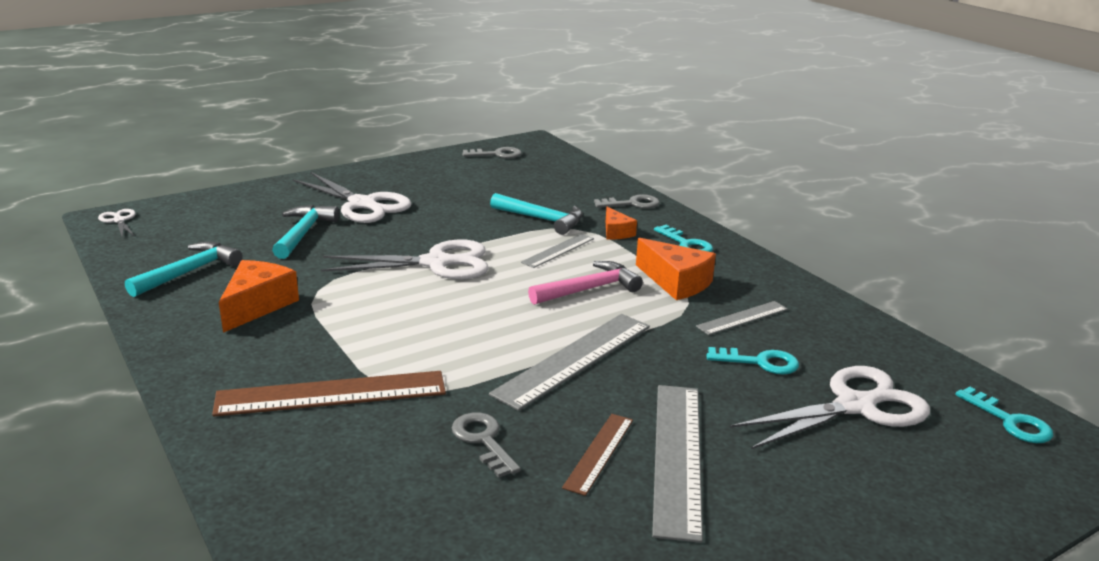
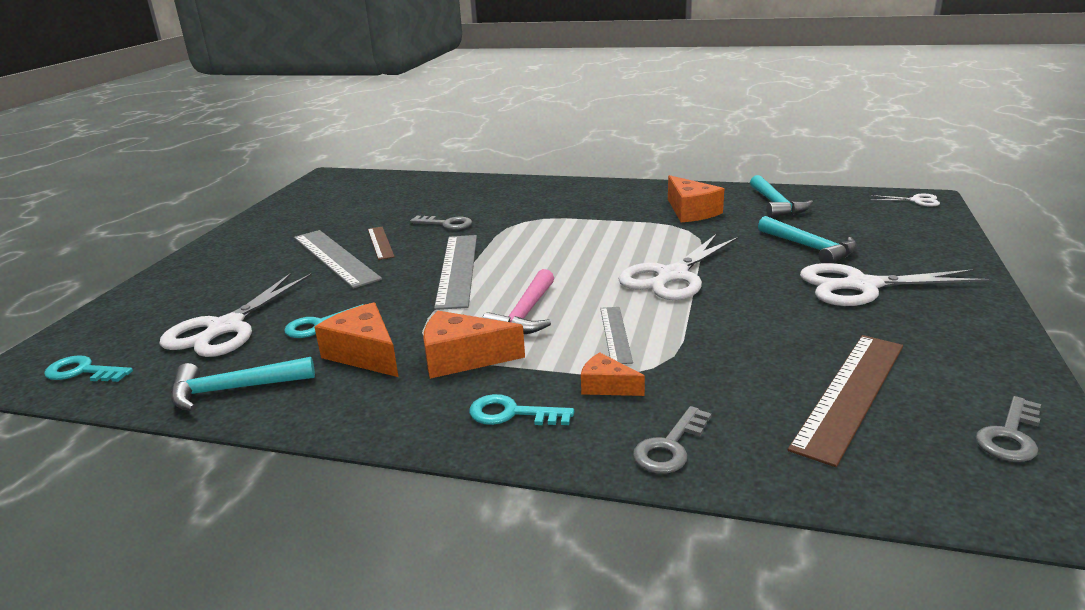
camera: 140 degrees right, 0 degrees up
brown ruler [212,371,446,417] -> brown ruler moved to [788,335,903,467]
turquoise hammer [490,193,583,235] -> turquoise hammer moved to [171,357,315,411]
grey ruler [696,301,788,335] -> orange cheese [315,302,398,377]

